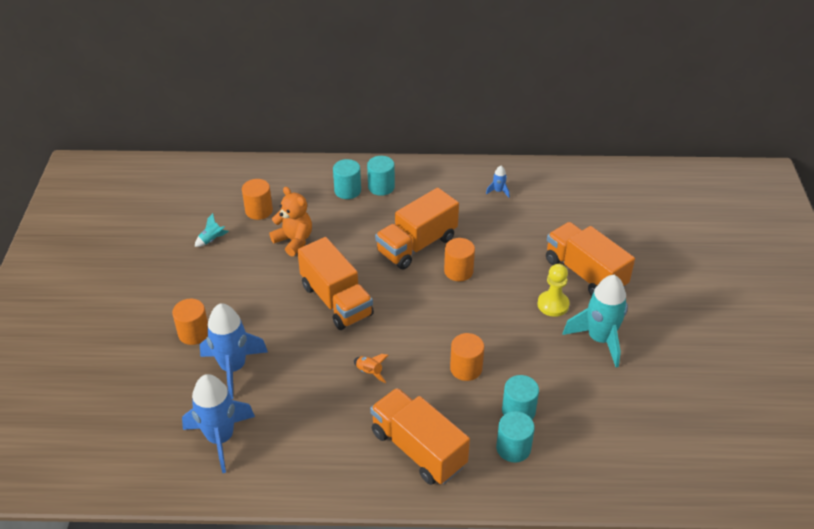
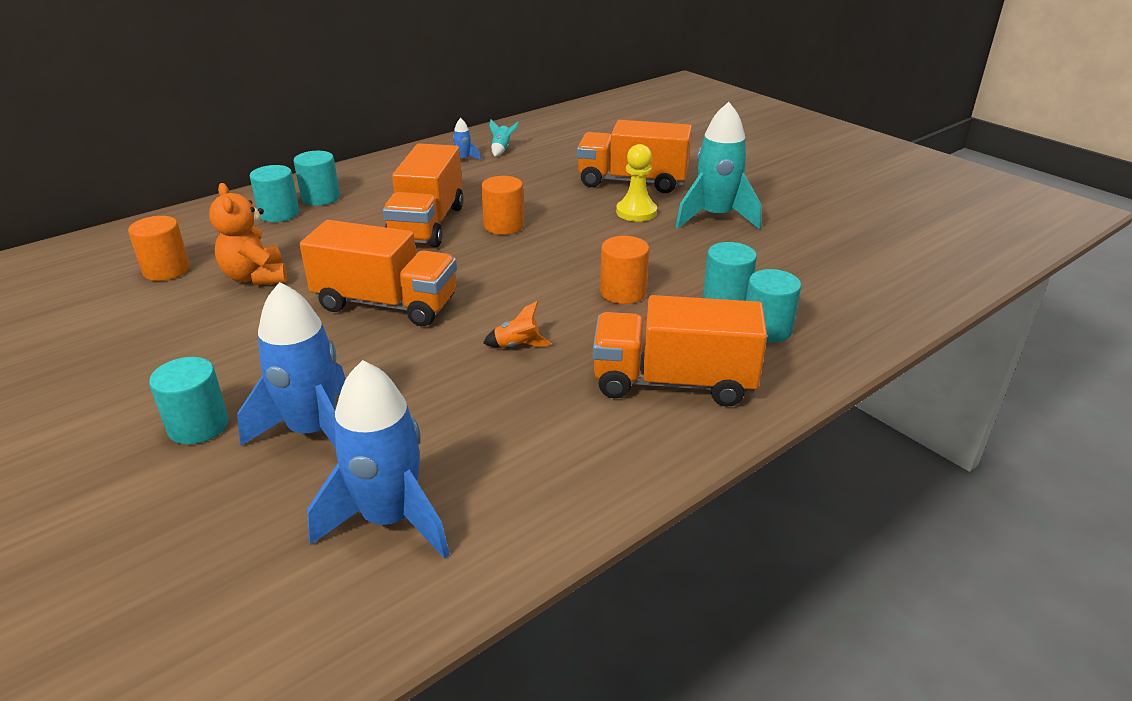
camera: 40 degrees left, 10 degrees down
orange cylinder [172,299,208,345] -> turquoise cylinder [149,357,229,445]
turquoise rocket [195,213,229,247] -> turquoise rocket moved to [489,119,519,156]
orange teddy bear [269,187,312,256] -> orange teddy bear turned 120 degrees counterclockwise [209,183,287,285]

